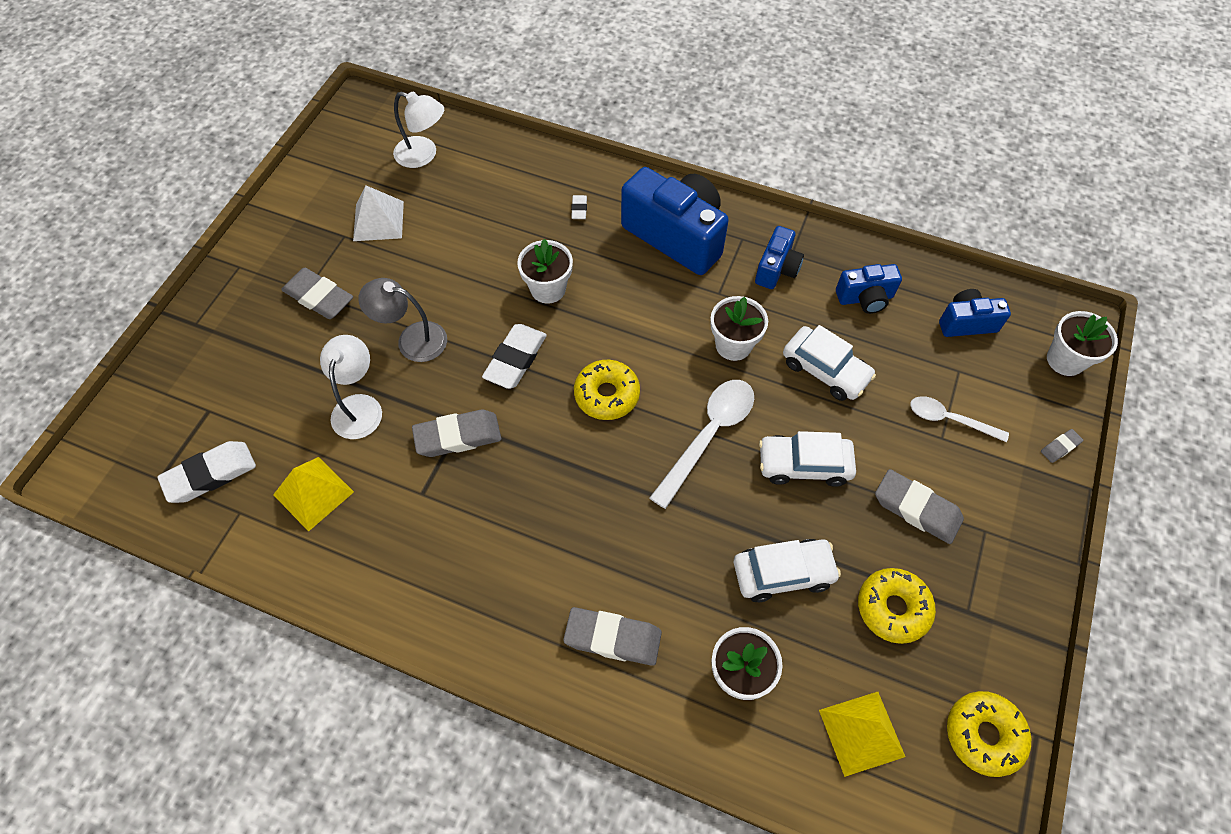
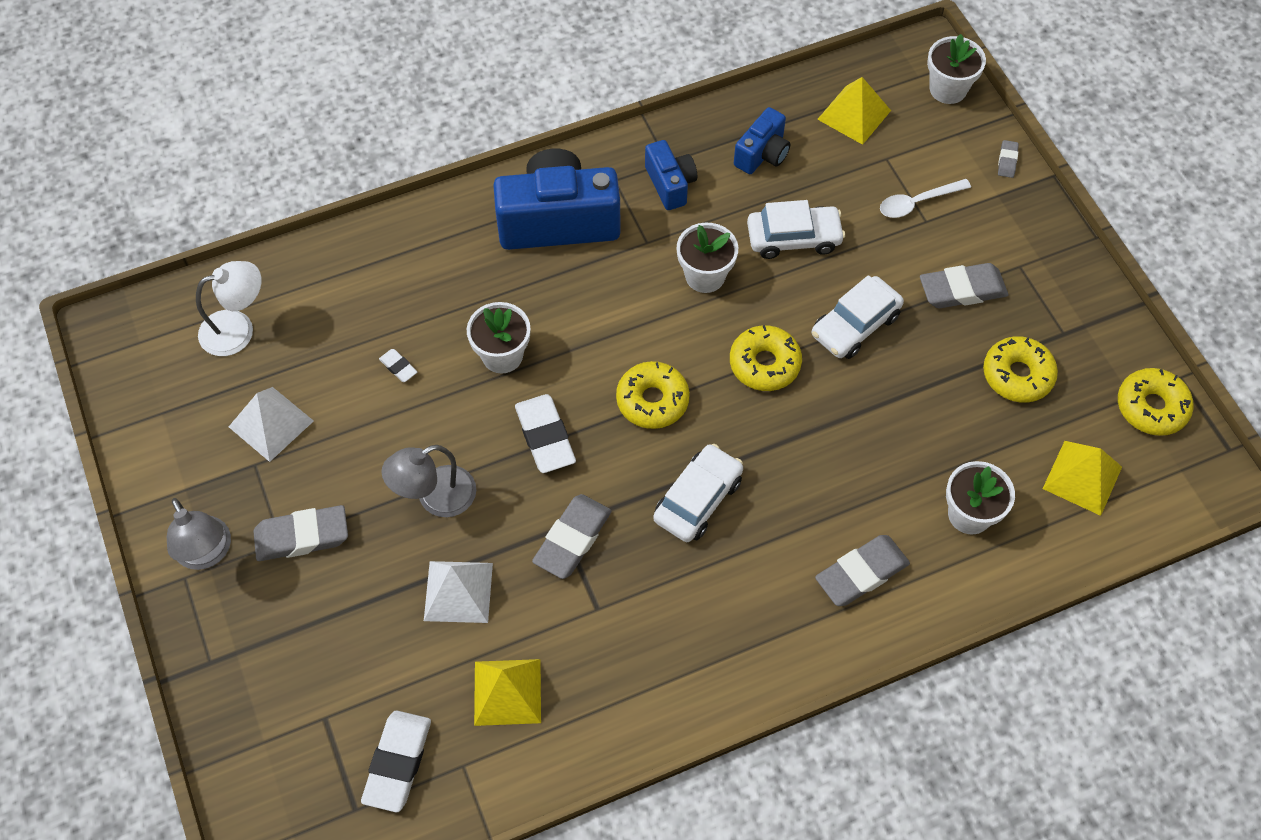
camera: 45 degrees left, 0 degrees up
white lamp [320,335,382,439] -> white pyramid [424,561,493,623]
white eraser [571,195,587,219] -> white eraser moved to [379,349,417,382]
white spoon [650,380,754,509] -> yellow donut [730,325,802,391]
white car [734,539,841,602] -> white car moved to [653,444,743,542]
blue camera [939,289,1011,337] -> yellow pyramid [817,77,891,145]
none -> grey lamp [167,498,231,570]

